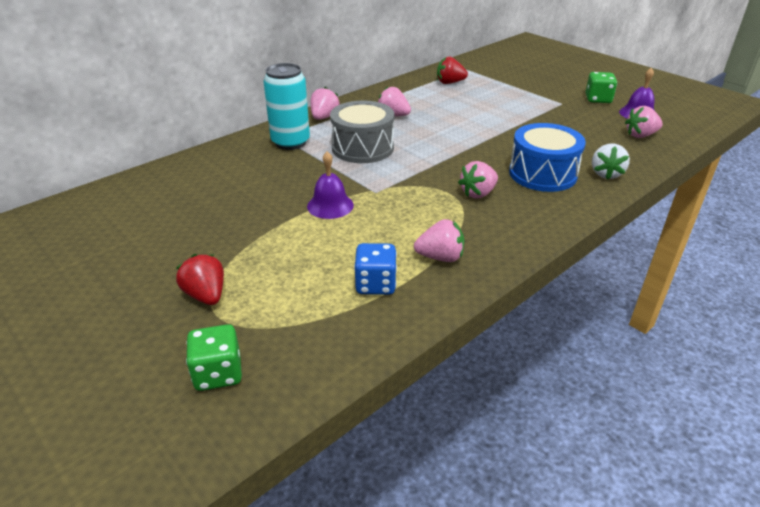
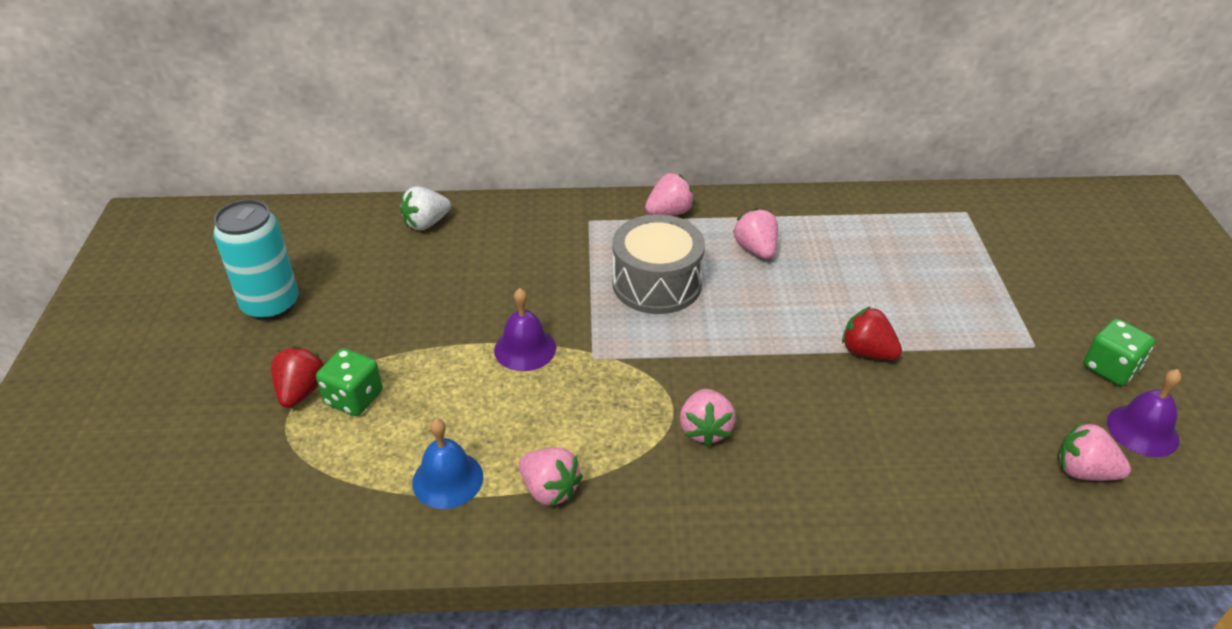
camera: 40 degrees right, 5 degrees up
green dice [186,324,242,391] -> green dice moved to [316,348,383,416]
turquoise can [263,63,310,150] -> turquoise can moved to [213,199,299,321]
blue dice [354,243,397,295] -> blue bell [412,418,483,509]
red strawberry [437,57,468,84] -> red strawberry moved to [842,307,902,360]
pink strawberry [458,161,498,198] -> pink strawberry turned 90 degrees counterclockwise [680,389,736,447]
blue drum [509,123,586,192] -> none
white strawberry [592,144,630,180] -> white strawberry moved to [400,187,451,230]

